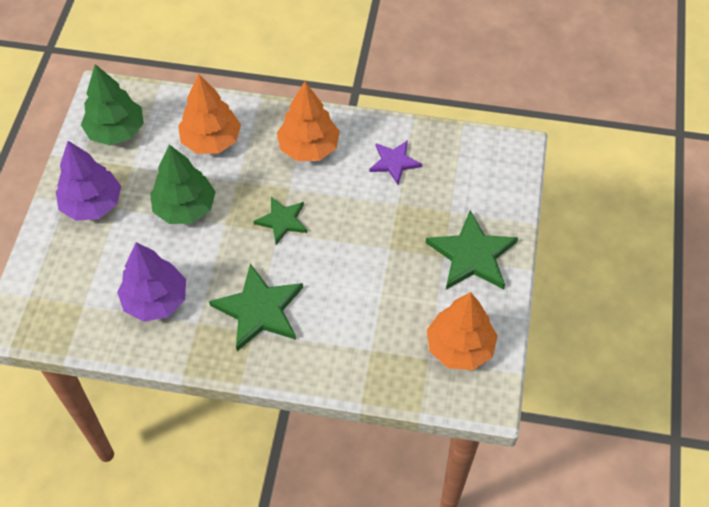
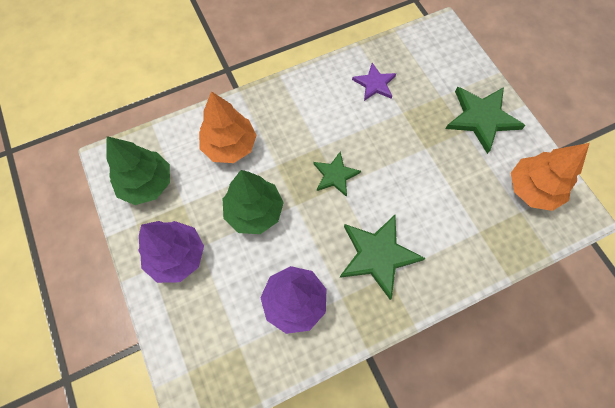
camera: 35 degrees left, 10 degrees up
orange tree [277,82,340,161] -> none

